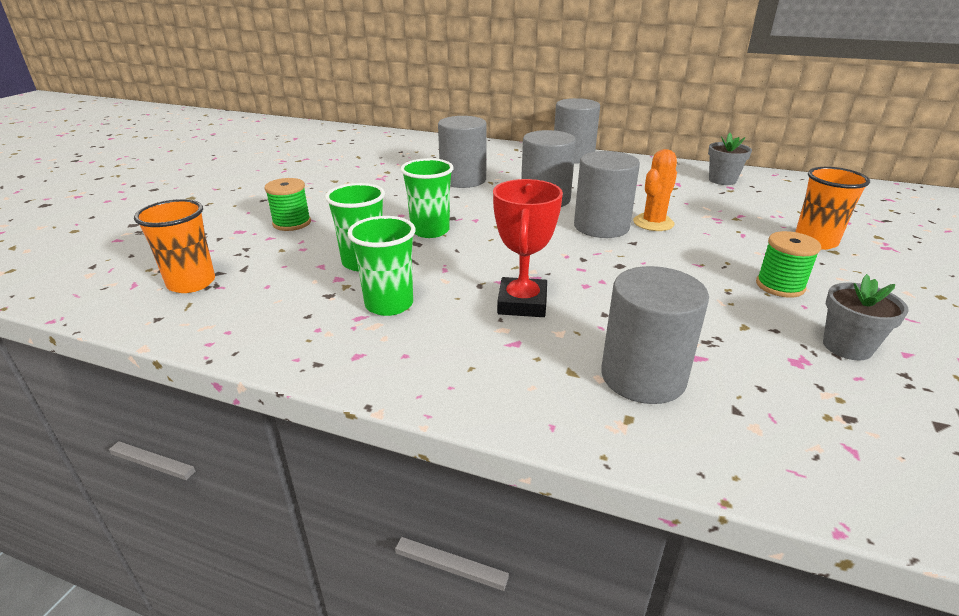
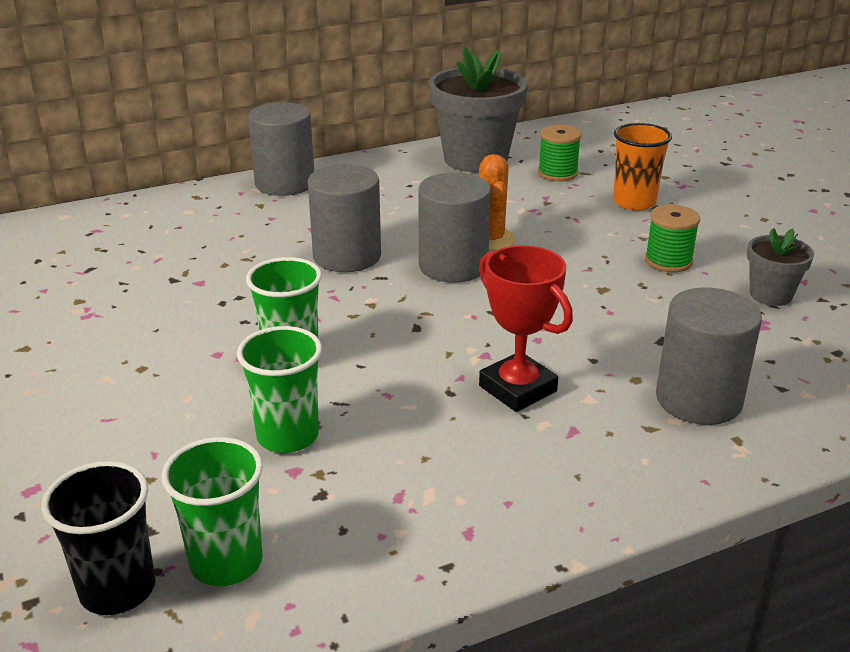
camera: 45 degrees left, 0 degrees up
orange cup [134,199,215,293] -> black cup [41,461,155,615]
green spool [265,178,311,231] -> green spool moved to [538,125,582,181]
green cup [347,216,415,316] -> green cup moved to [162,437,263,586]
grey cylinder [438,116,487,188] -> none
grey flower pot [708,133,752,185] -> grey flower pot [429,47,528,172], size x1.97

